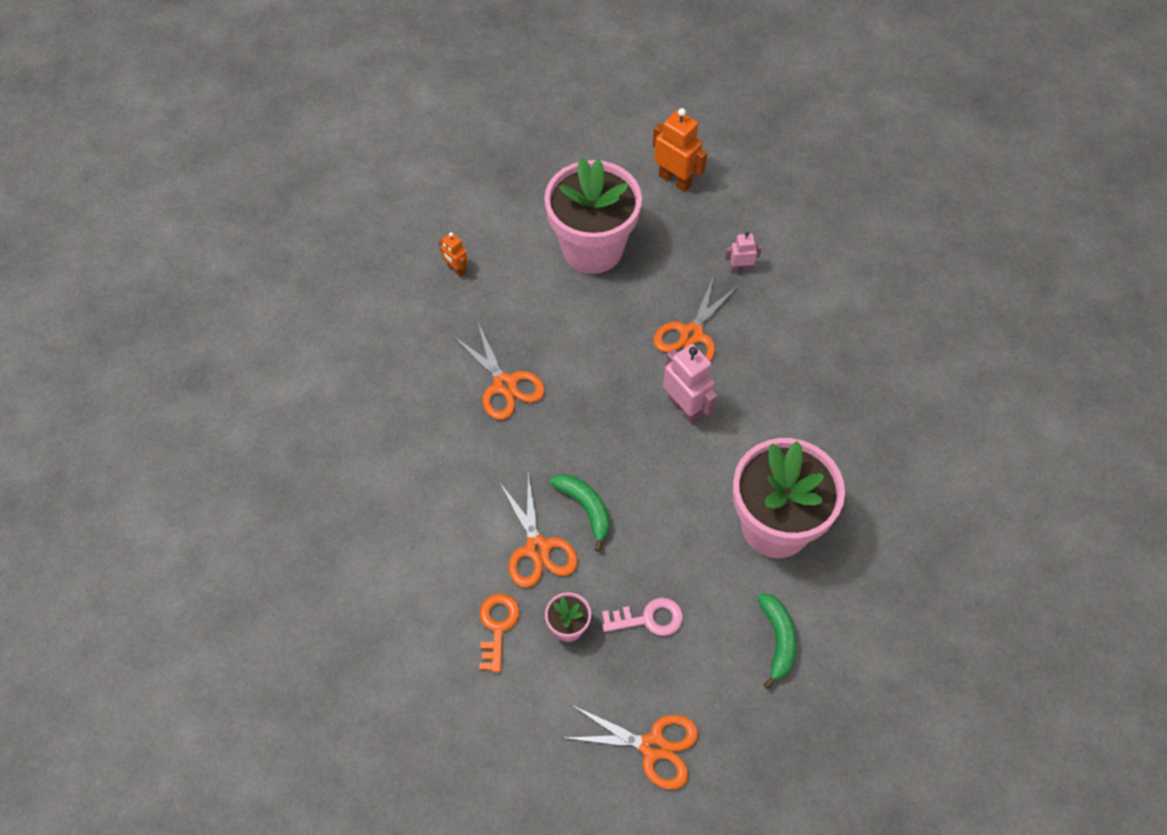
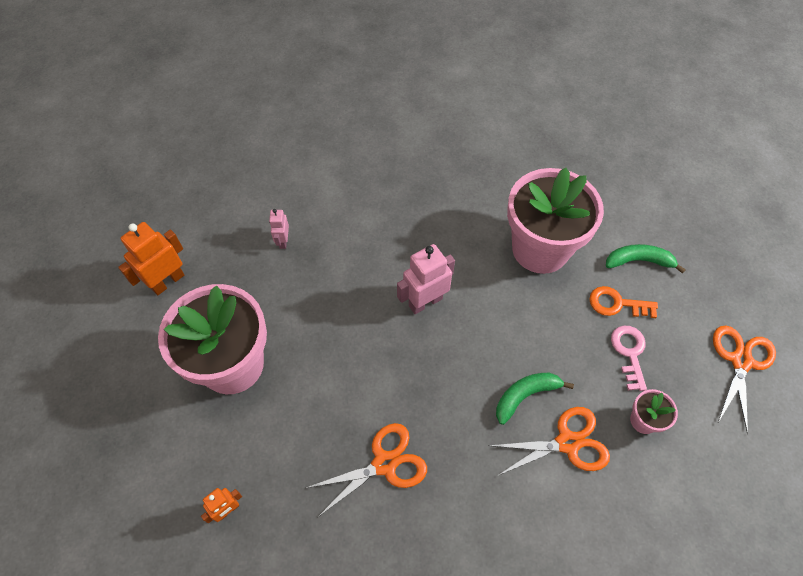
camera: 85 degrees left, 0 degrees up
orange key [479,594,519,673] -> orange key moved to [589,286,658,318]
orange scissors [653,275,739,362] -> none

